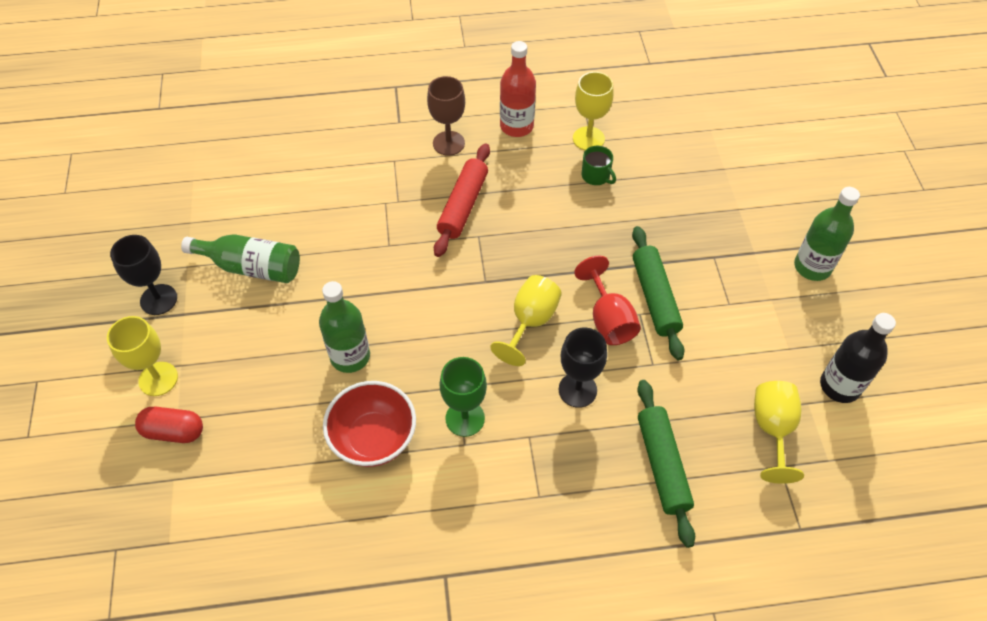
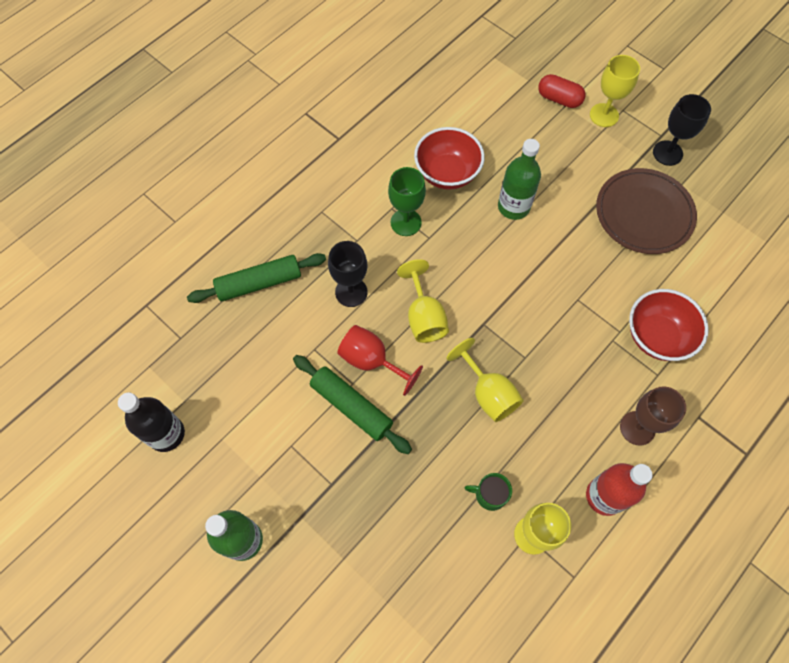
camera: 140 degrees right, 10 degrees up
red capsule [135,407,203,443] -> red capsule turned 60 degrees clockwise [538,74,585,108]
green bottle [181,234,300,283] -> brown plate [596,168,697,254]
red rolling pin [434,143,490,257] -> none
green rolling pin [637,380,695,548] -> green rolling pin turned 60 degrees counterclockwise [187,253,326,303]
yellow goblet [754,381,804,484] -> yellow goblet moved to [446,338,524,422]
none -> red bowl [629,289,709,361]

